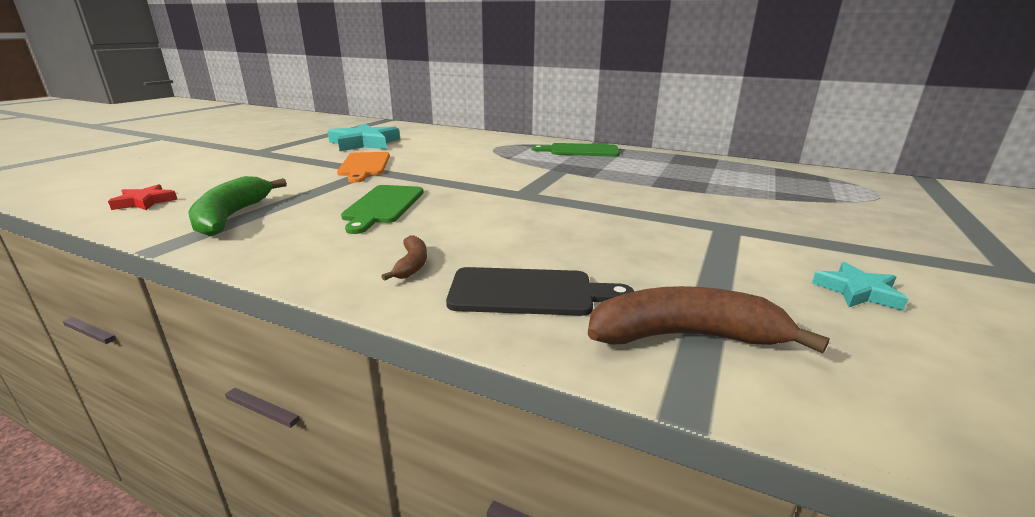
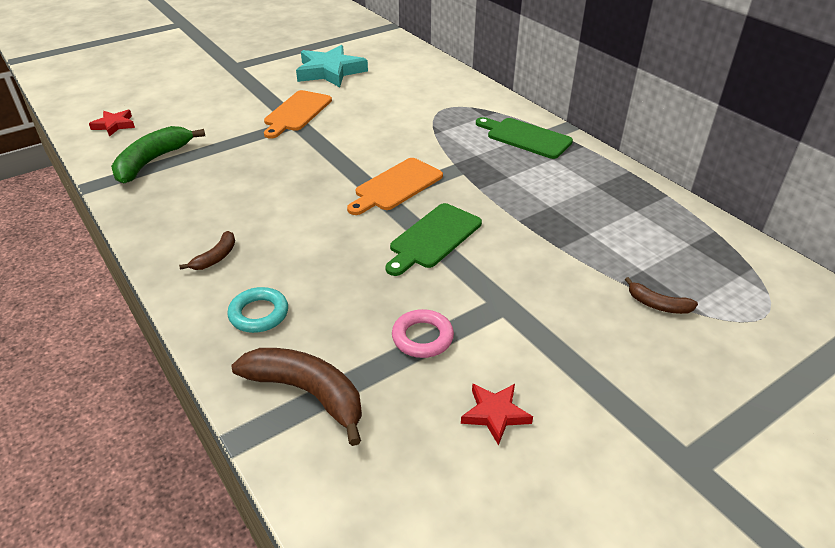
camera: 30 degrees right, 15 degrees up
green cutting board [341,185,424,234] -> green cutting board moved to [385,203,482,276]
black cutting board [446,267,634,316] -> turquoise ring [227,287,288,333]
turquoise star [812,262,908,311] -> red star [461,384,533,446]
none -> orange cutting board [347,158,443,215]
none -> pink ring [392,309,454,358]
none -> brown banana [625,277,698,314]

